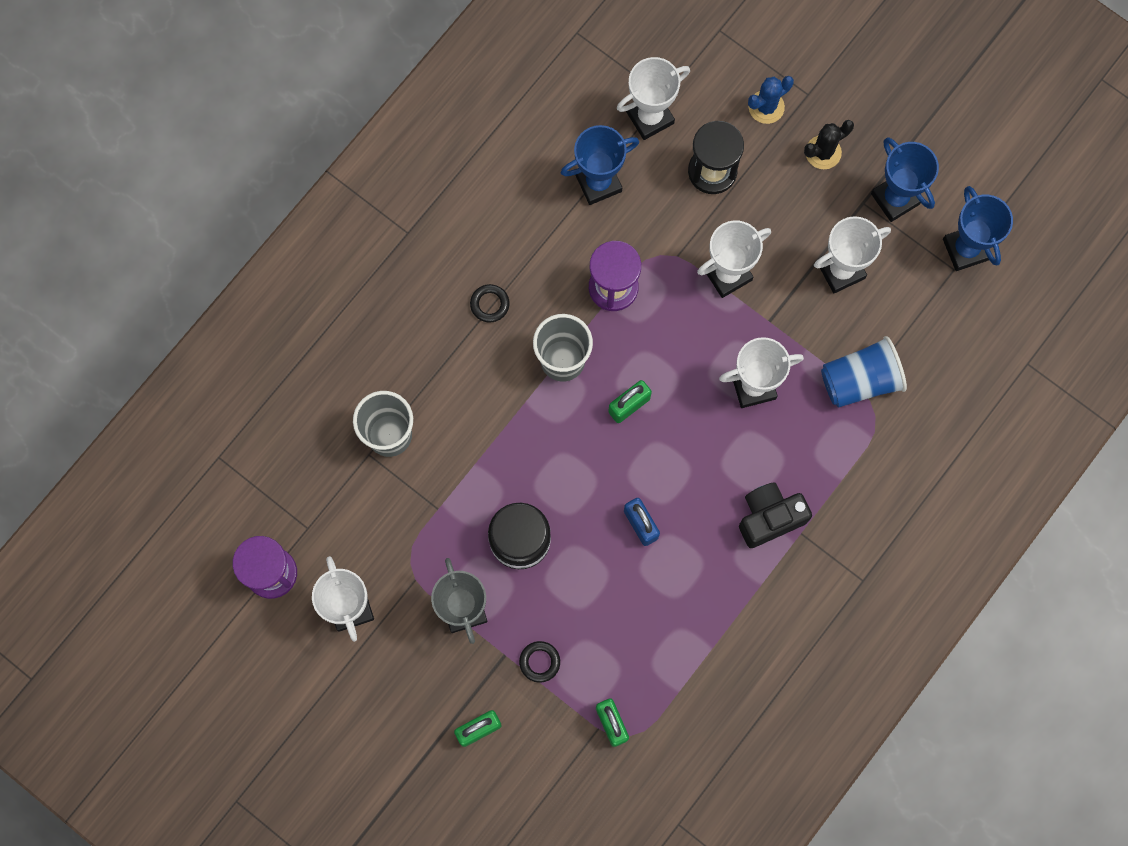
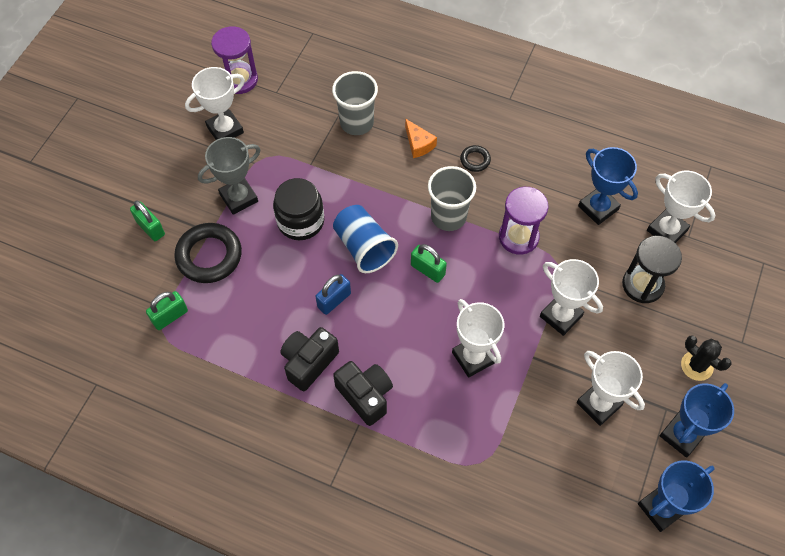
camera: 75 degrees right, 15 degrees down
black ring [519,641,560,683] -> black ring [174,223,242,283], size x2.06
blue cactus [748,76,794,124] -> none
blue cup [821,336,907,408] -> blue cup moved to [333,205,398,273]
none -> black camera [280,327,339,391]
none -> orange cheese [405,119,437,158]

